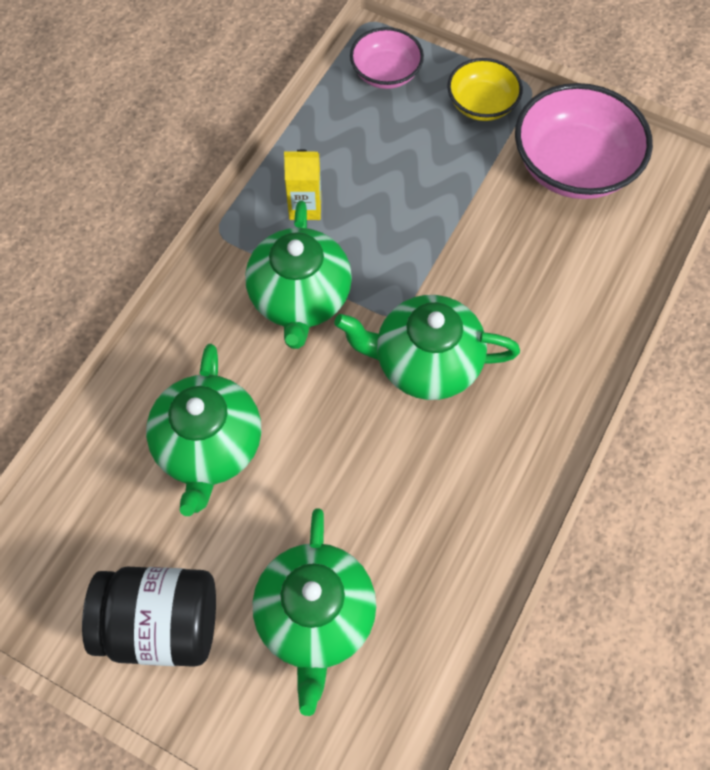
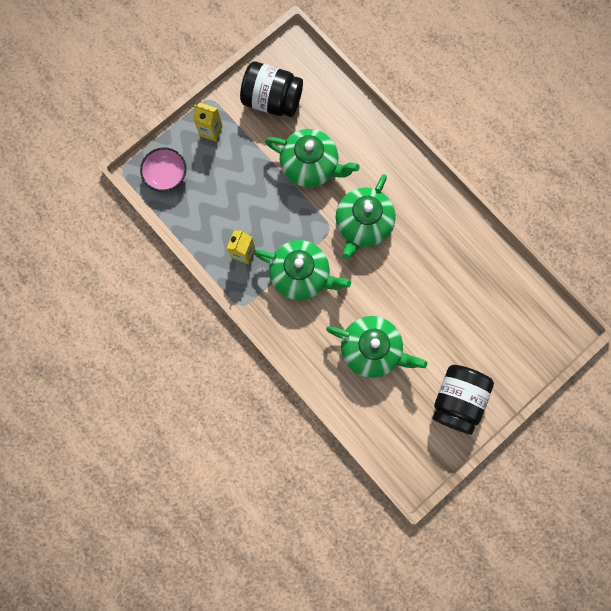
camera: 70 degrees left, 15 degrees up
green teapot [253,509,376,716] -> green teapot moved to [265,129,360,187]
yellow bowl [447,58,523,121] -> yellow carton [193,103,222,142]
pink bowl [515,83,653,199] -> black jar [240,61,303,117]

